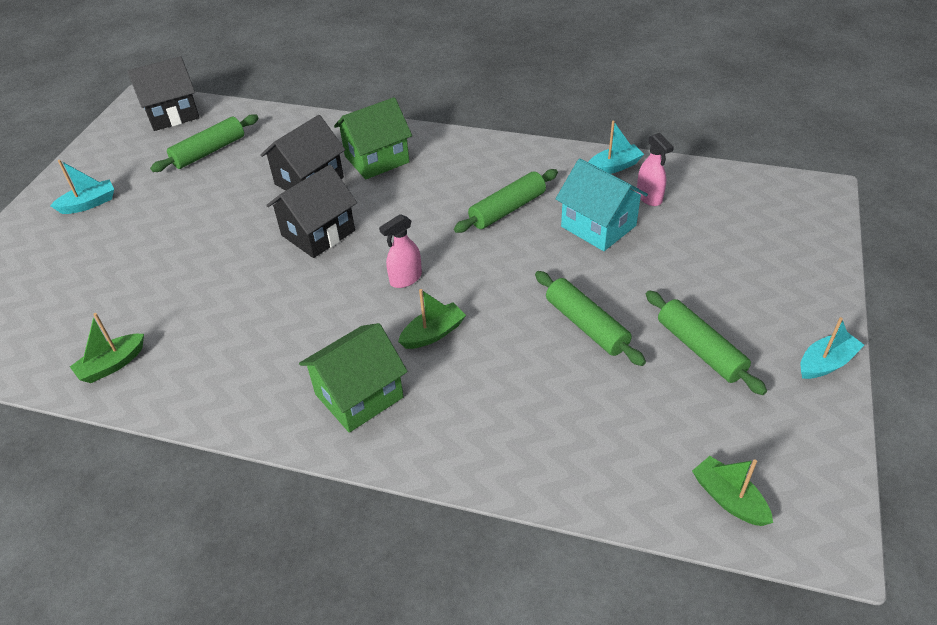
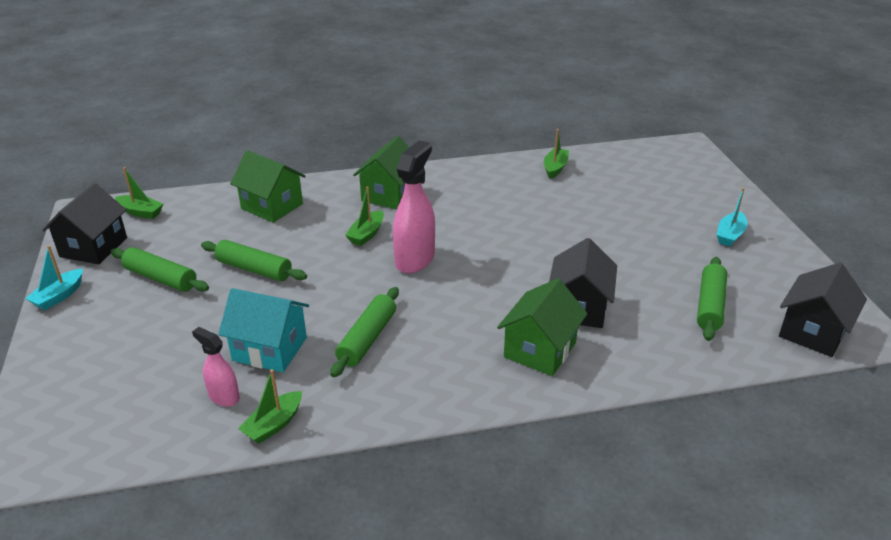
camera: 150 degrees right, 10 degrees down
black house [266,165,357,258] -> black house moved to [42,183,127,264]
pink spray bottle [379,214,422,288] -> pink spray bottle [393,141,435,273], size x1.80
turquoise boat [588,121,644,174] -> green boat [238,369,302,444]
none -> green house [230,151,306,223]

